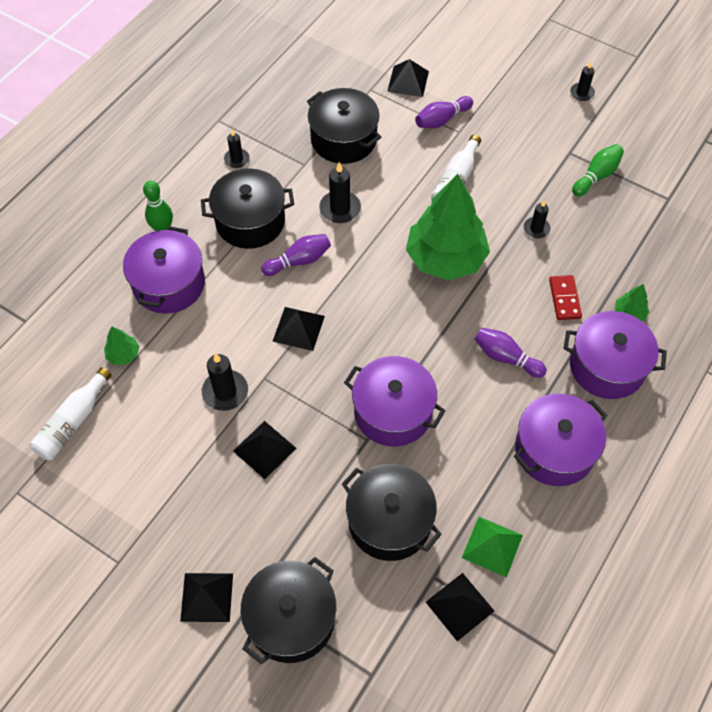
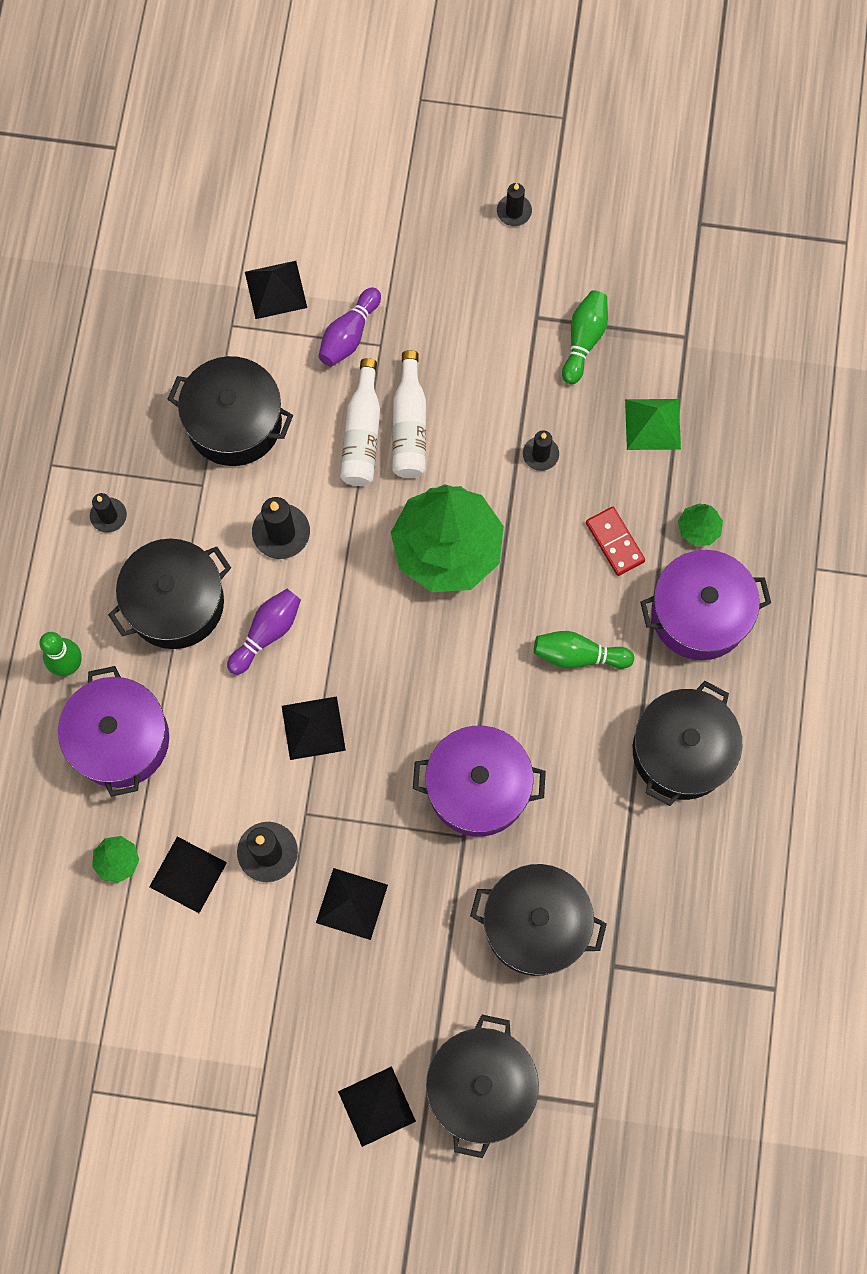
camera: 25 degrees left, 15 degrees up
white bottle [30,367,112,461] -> white bottle moved to [340,358,380,486]
black pyramid [426,573,494,641] -> black pyramid moved to [149,836,227,913]
green pyramid [462,517,523,577] -> green pyramid moved to [625,399,681,450]
purple bowling pin [474,328,547,378] -> green bowling pin [534,631,634,669]
purple pot [514,394,607,486] -> black pot [633,681,742,806]

